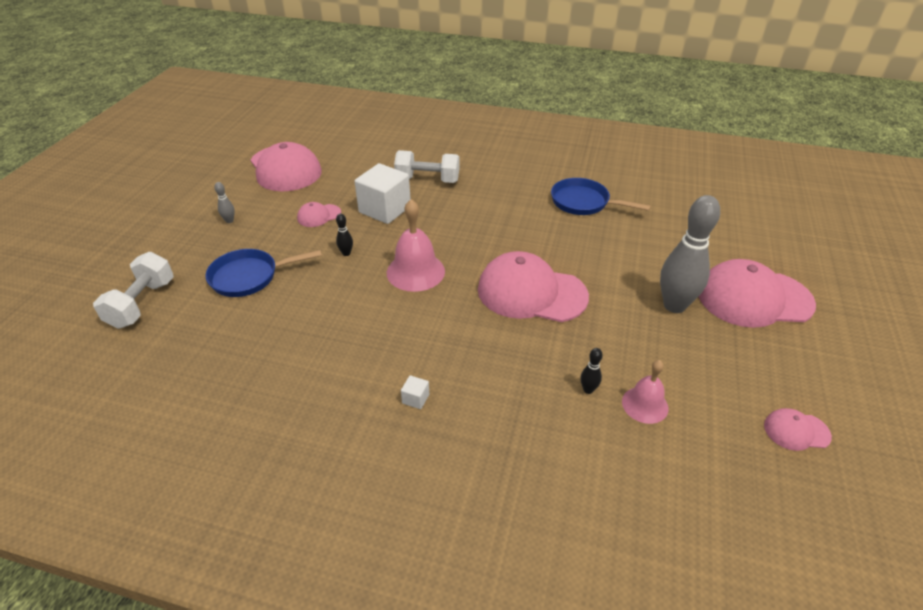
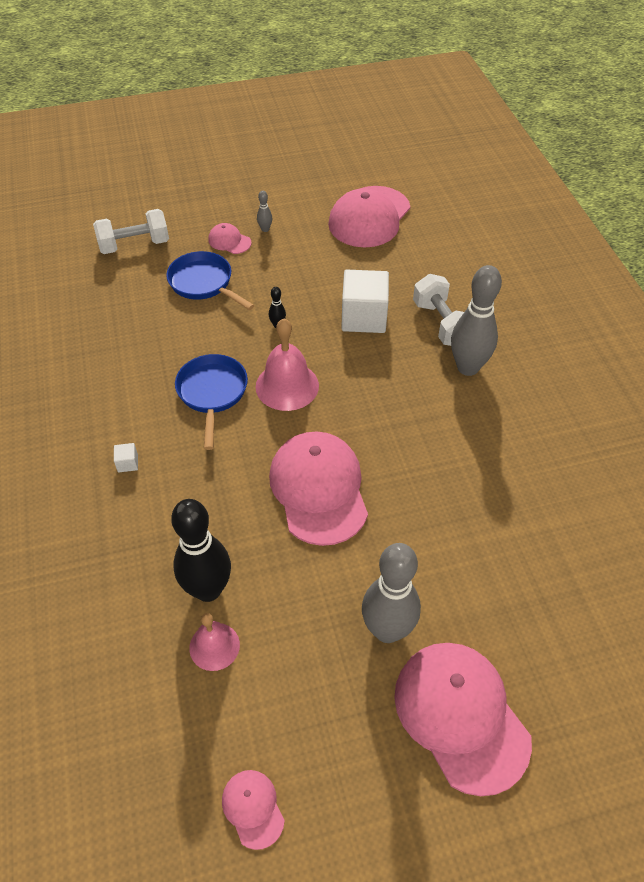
camera: 60 degrees right, 10 degrees up
pink cap [297,202,341,227] -> pink cap moved to [209,223,252,254]
blue pan [551,178,651,215] -> blue pan moved to [175,354,248,450]
black bowling pin [580,348,603,394] -> black bowling pin [171,499,231,602], size x2.46
none -> grey bowling pin [451,265,502,376]

